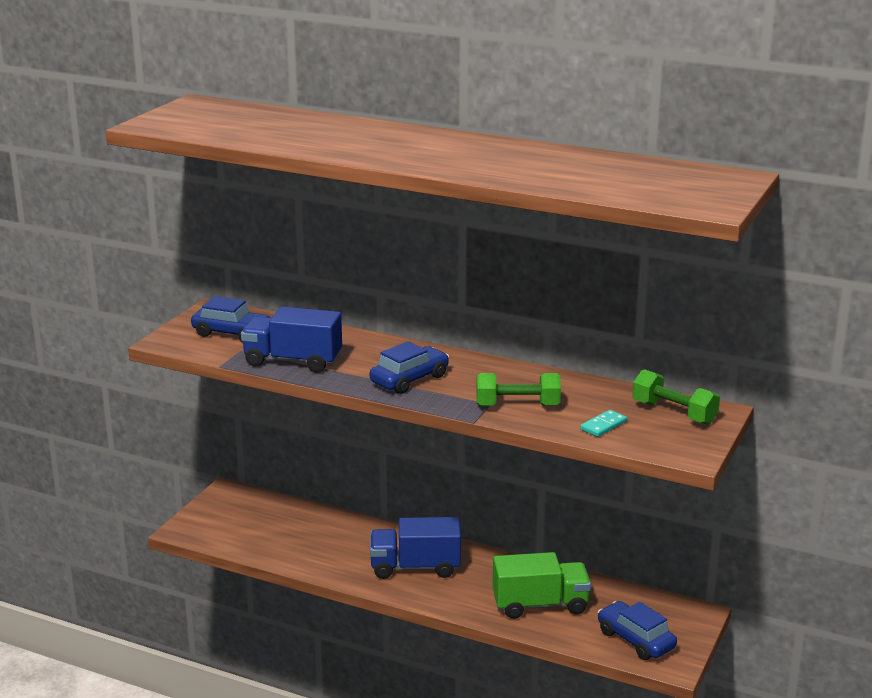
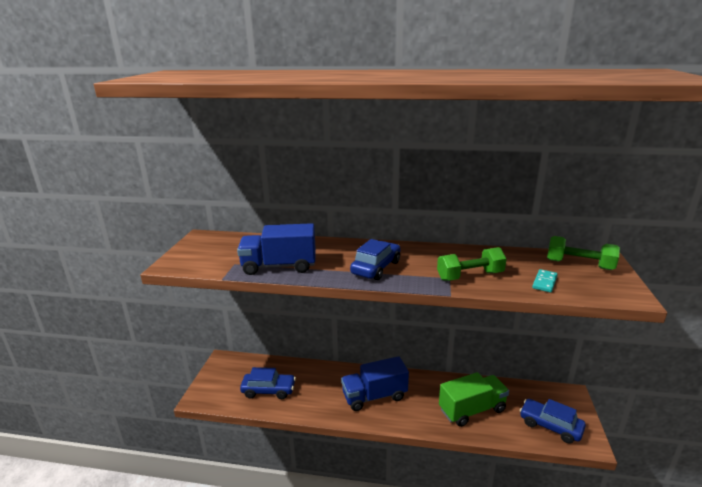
camera: 15 degrees left, 0 degrees up
blue car [191,296,270,342] -> blue car moved to [240,367,296,399]

